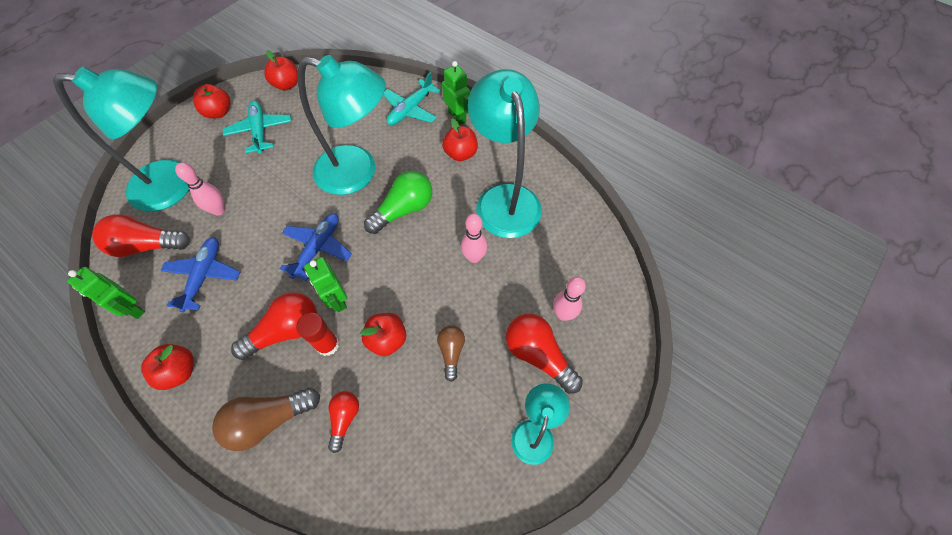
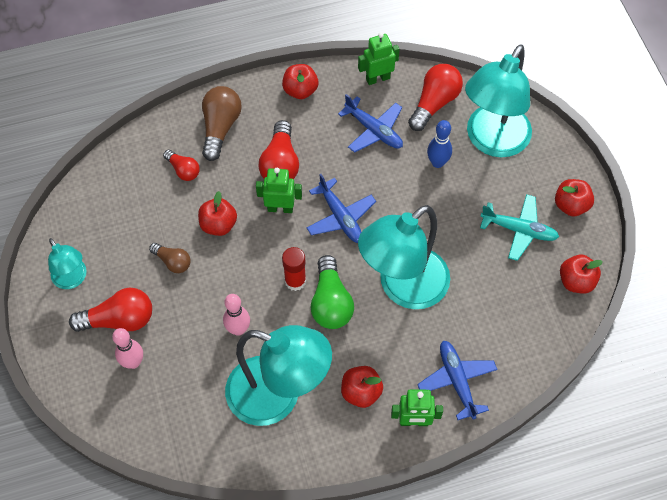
camera: 125 degrees right, 0 degrees up
pink bowling pin [175,162,225,216] -> blue bowling pin [427,120,452,168]
red glue stick [296,313,339,356] -> red glue stick moved to [282,247,306,291]
turquoise plane [383,72,440,125] -> blue plane [417,341,498,420]

